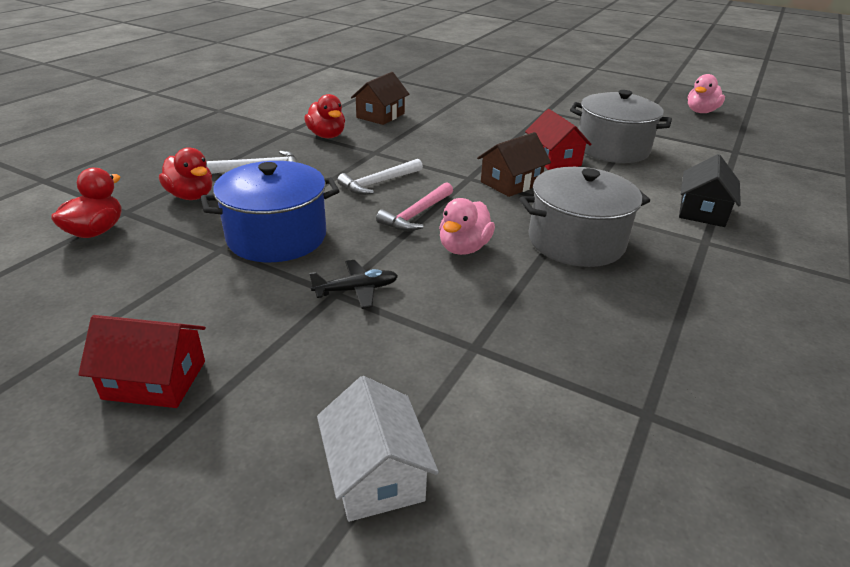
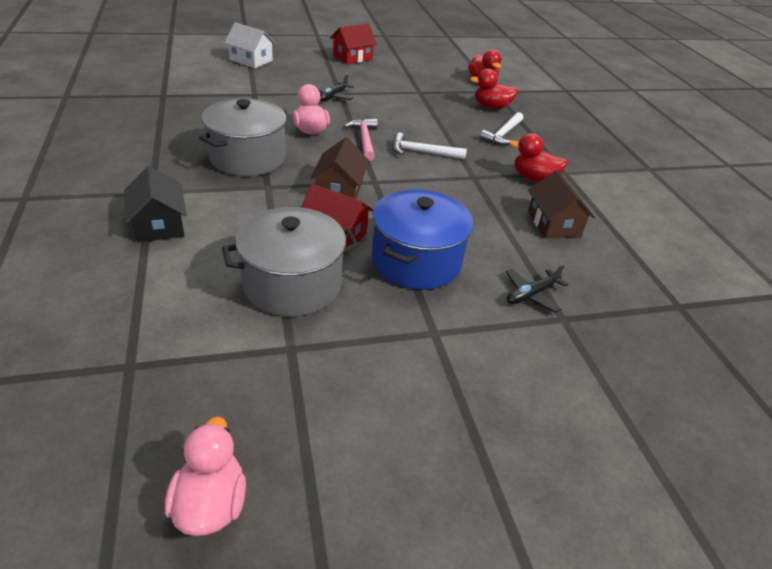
camera: 135 degrees right, 5 degrees up
blue pot [201,161,339,262] -> blue pot moved to [372,189,473,290]
white hammer [337,159,423,195] -> white hammer turned 90 degrees counterclockwise [392,133,467,160]
none -> black plane [506,264,568,313]

